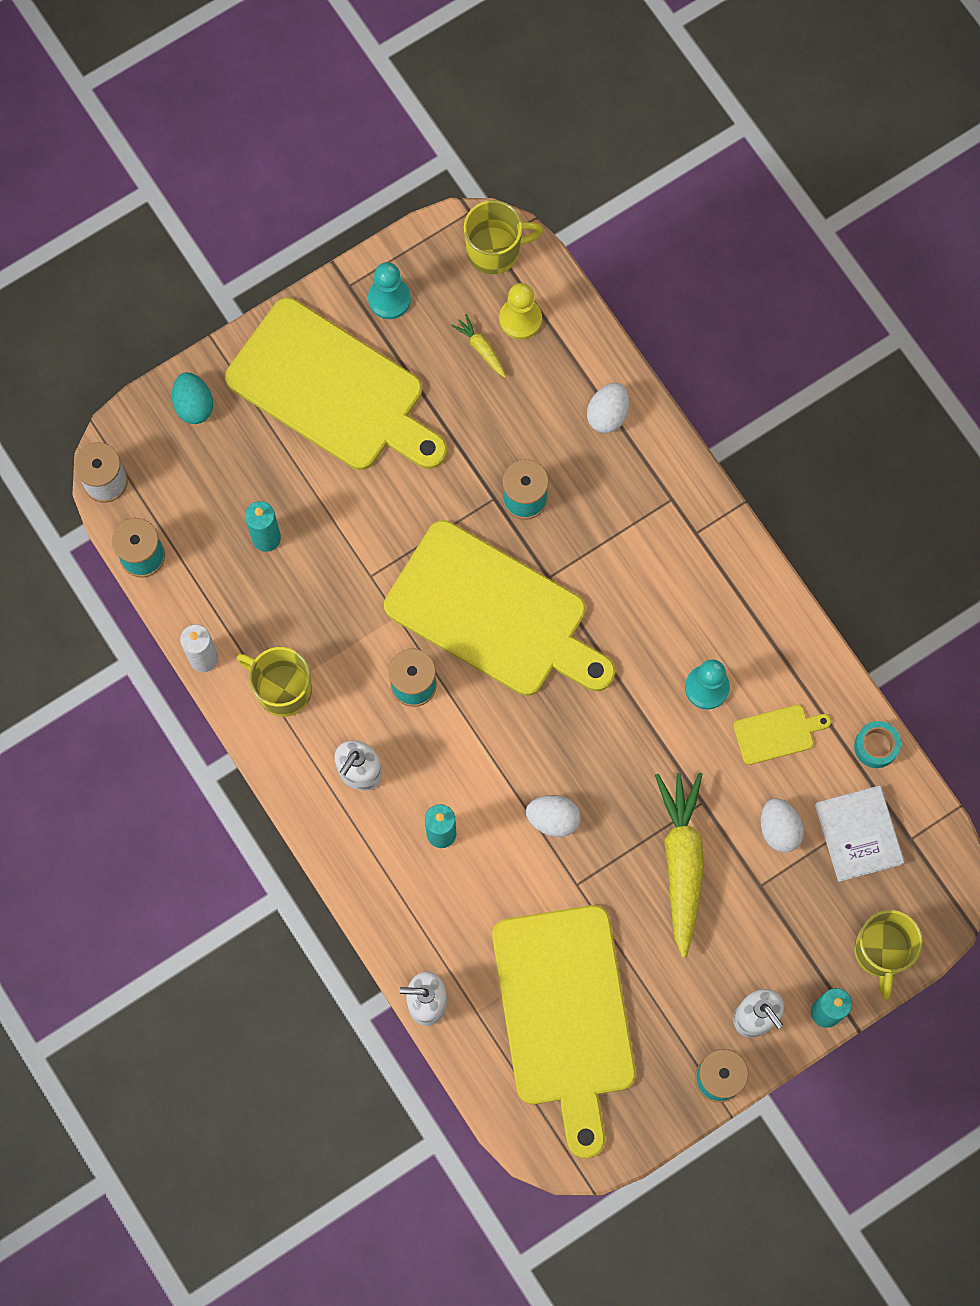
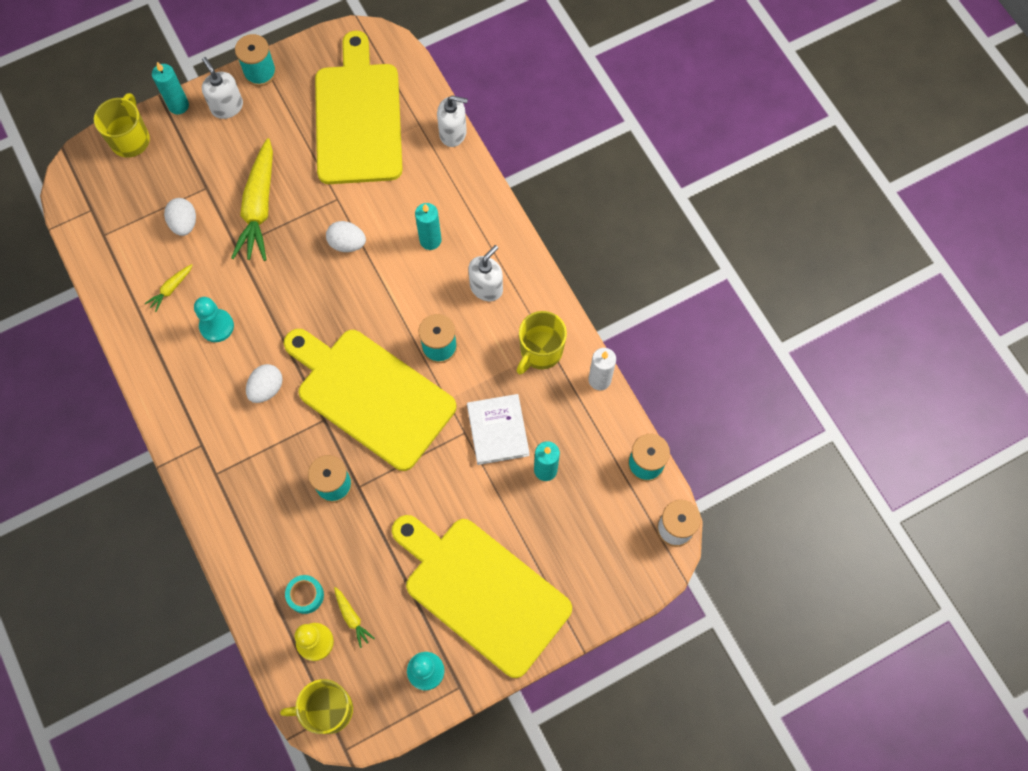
camera: 175 degrees left, 5 degrees down
turquoise egg [172,372,213,424] -> none
yellow mug [237,647,312,717] -> yellow mug turned 90 degrees clockwise [517,311,567,375]
white egg [587,383,629,433] -> white egg moved to [246,364,283,403]
yellow cutting board [733,705,831,765] -> yellow carrot [145,264,193,312]
white book [815,785,904,882] -> white book moved to [467,394,530,465]
turquoise tape [854,721,901,768] -> turquoise tape moved to [285,575,324,614]

